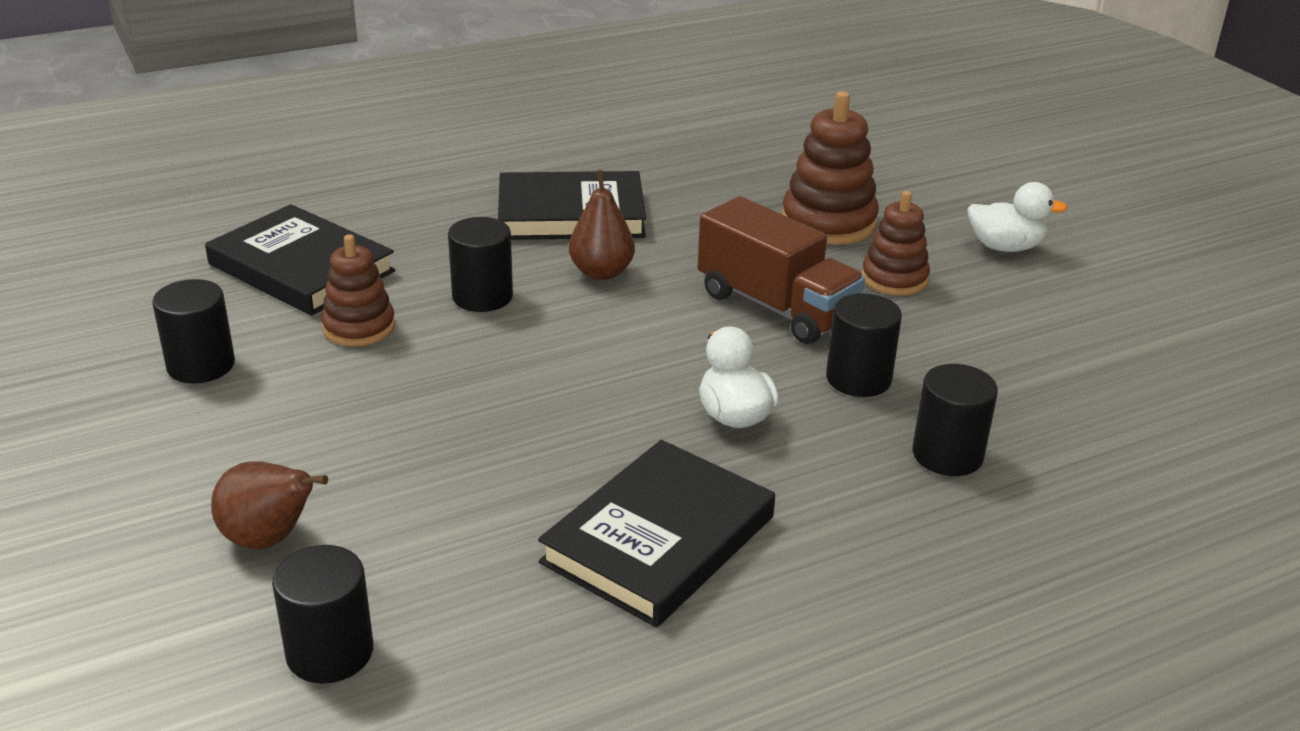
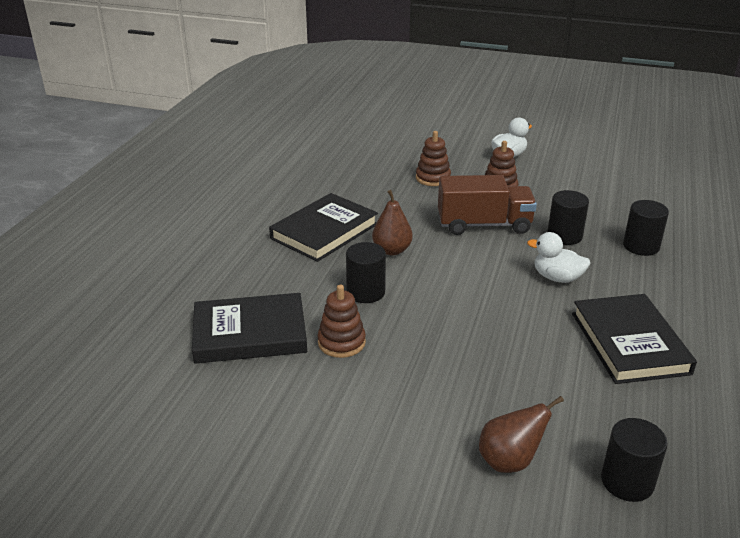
camera: 45 degrees left, 0 degrees up
black cylinder [152,279,235,383] -> none
brown stacking toy [782,91,879,245] -> brown stacking toy [416,131,451,186], size x0.65

